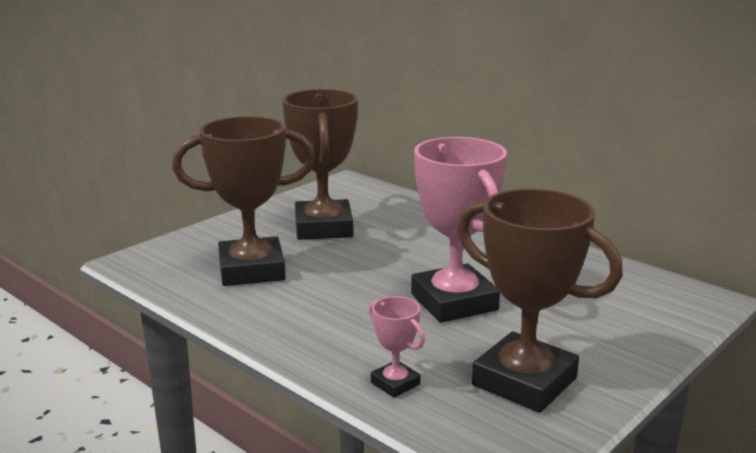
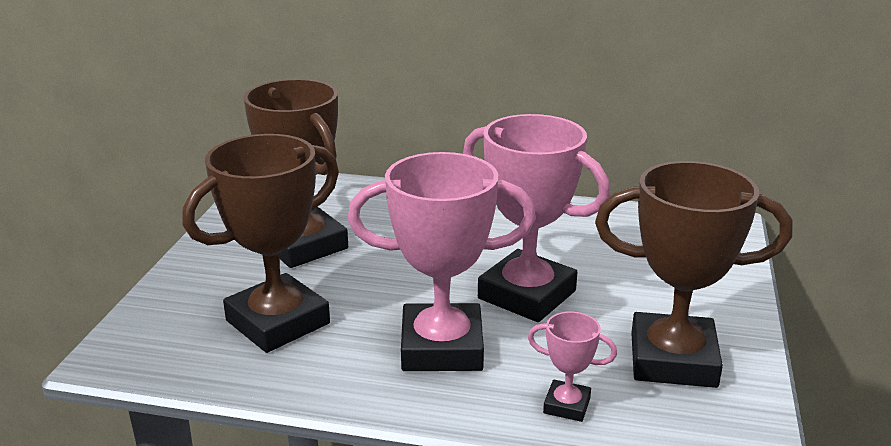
camera: 30 degrees left, 5 degrees up
none -> pink trophy [348,152,536,371]

